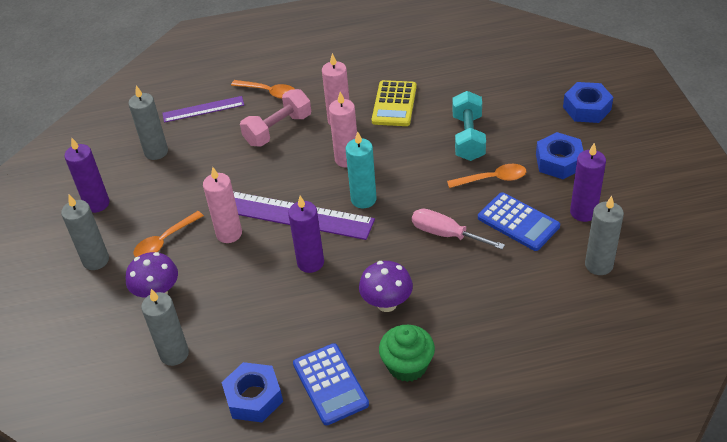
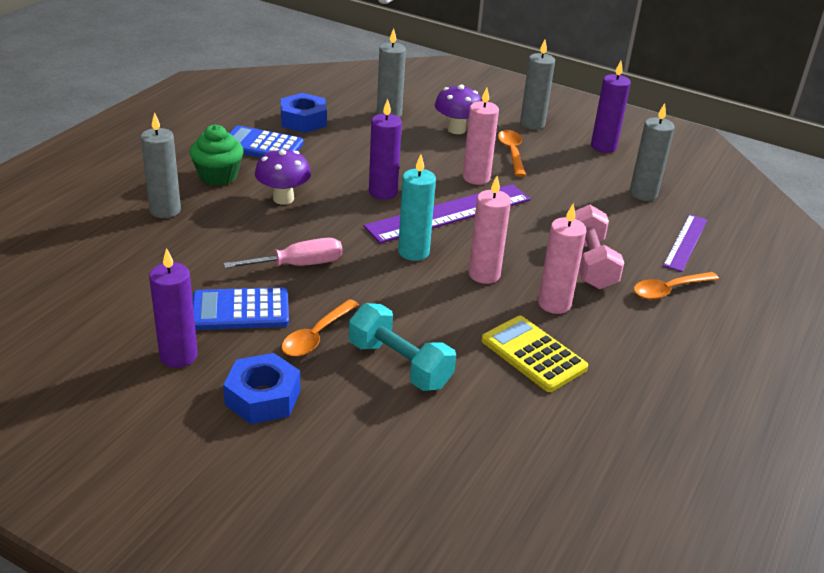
camera: 125 degrees right, 10 degrees down
blue nut [563,82,613,123] -> none
grey candle [585,196,624,275] -> grey candle moved to [141,112,181,218]

